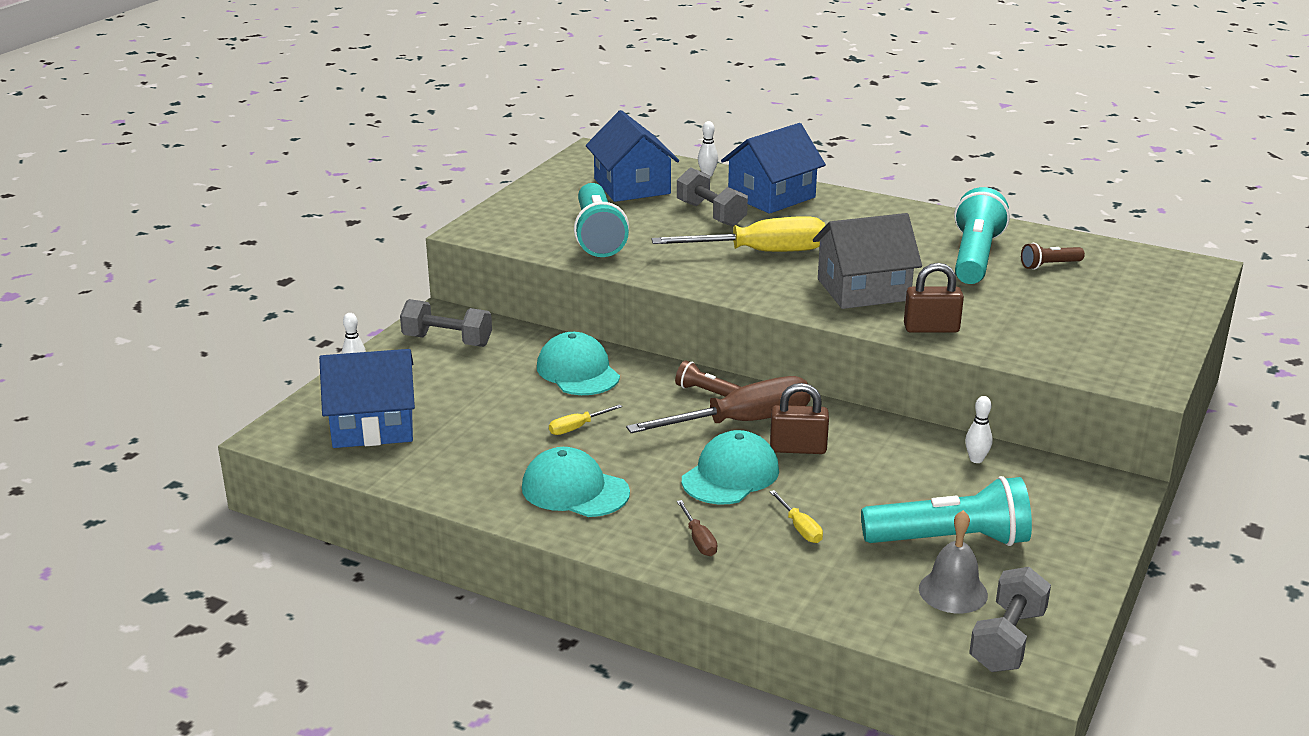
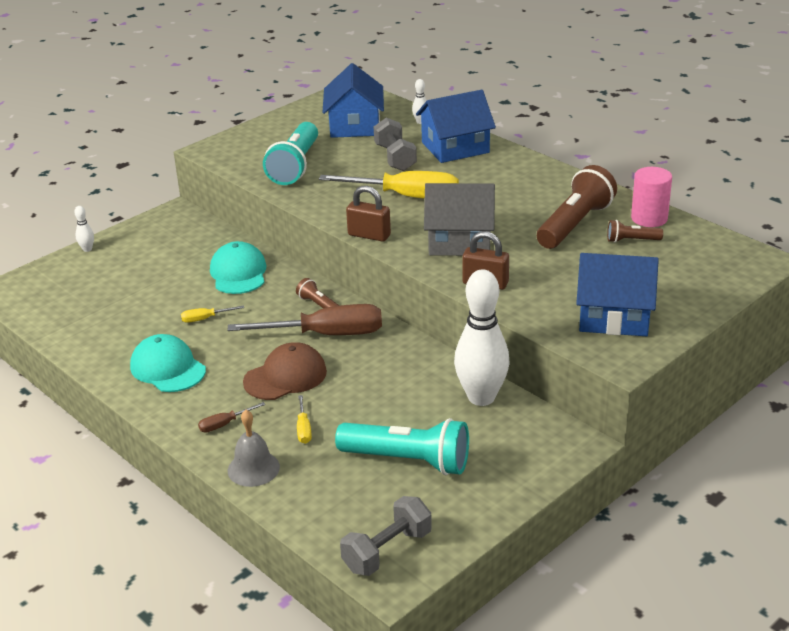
camera: 20 degrees right, 5 degrees up
blue house [319,349,415,448] -> blue house moved to [576,253,659,336]
grey dumbbell [400,299,492,347] -> none
brown screwdriver [677,500,717,556] -> brown screwdriver turned 60 degrees clockwise [198,402,265,433]
turquoise cap [682,430,779,504] -> brown cap [243,342,327,400]
brown padlock [770,383,829,454] -> brown padlock moved to [346,186,391,242]
grey bell [919,510,988,613] -> grey bell moved to [228,410,280,487]
turquoise flashlight [954,187,1010,284] -> brown flashlight [537,165,617,249]
white bowling pin [965,396,993,463] -> white bowling pin [454,270,510,406], size x2.49
none -> pink cylinder [631,167,672,227]

